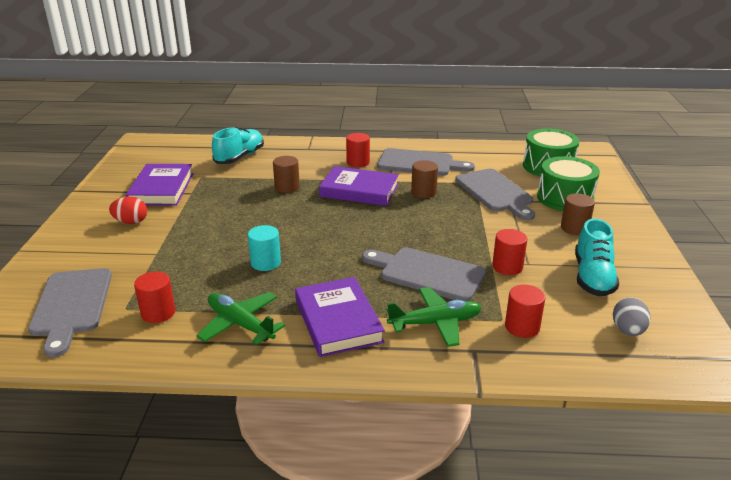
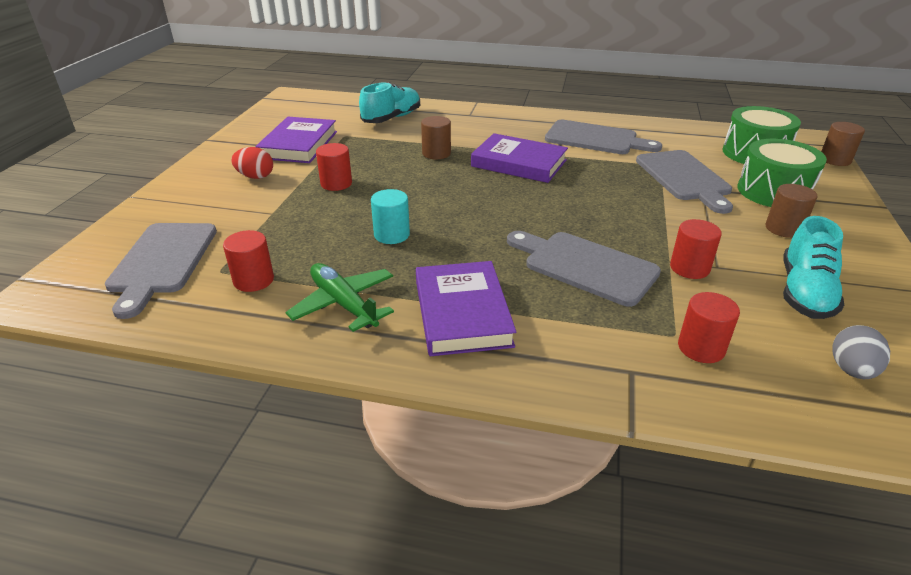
camera: 10 degrees right, 5 degrees up
red cylinder [346,133,370,167] -> red cylinder moved to [316,143,352,191]
green plane [386,287,482,347] -> none
brown cylinder [411,160,438,198] -> brown cylinder moved to [821,122,865,166]

